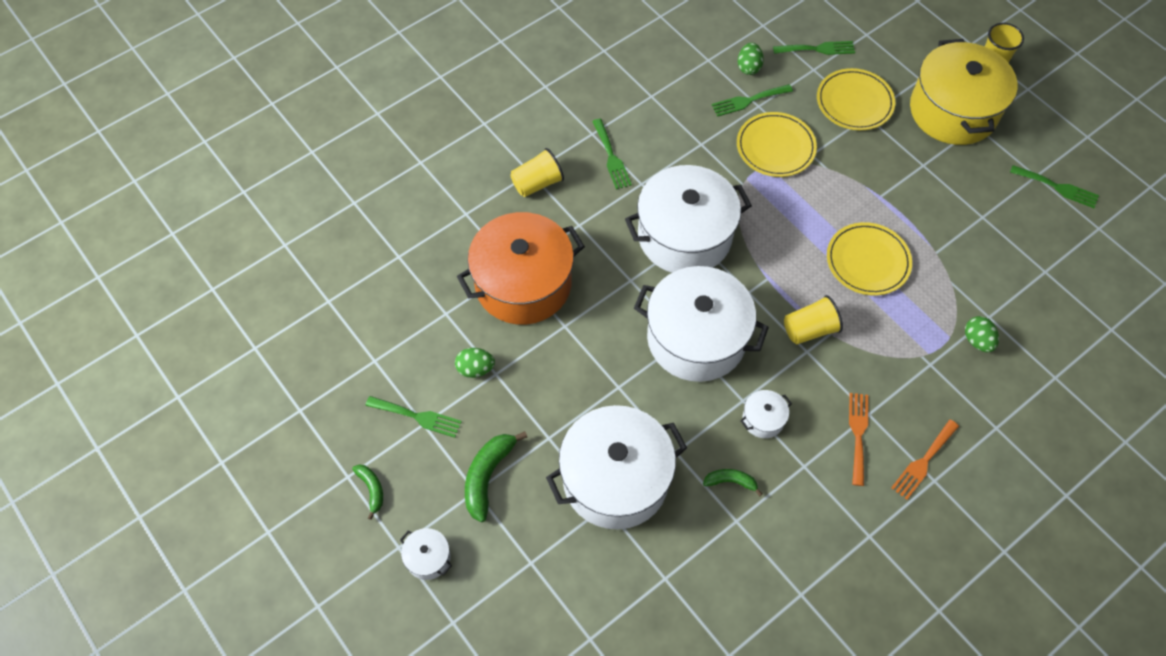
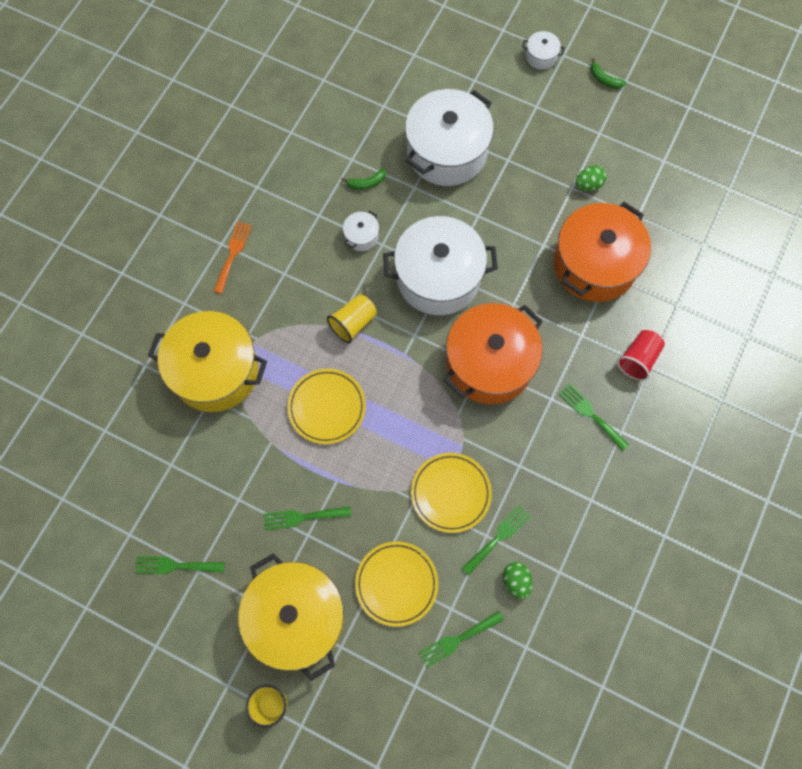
camera: 155 degrees right, 10 degrees up
green fork [365,396,462,438] -> green fork moved to [263,507,351,530]
green banana [465,431,527,522] -> none
yellow cup [510,148,564,197] -> red cup [617,330,665,381]
white pot [625,165,752,273] -> orange pot [444,303,543,404]
orange fork [849,393,868,486] -> none
green egg [965,316,999,352] -> yellow pot [148,311,267,412]

